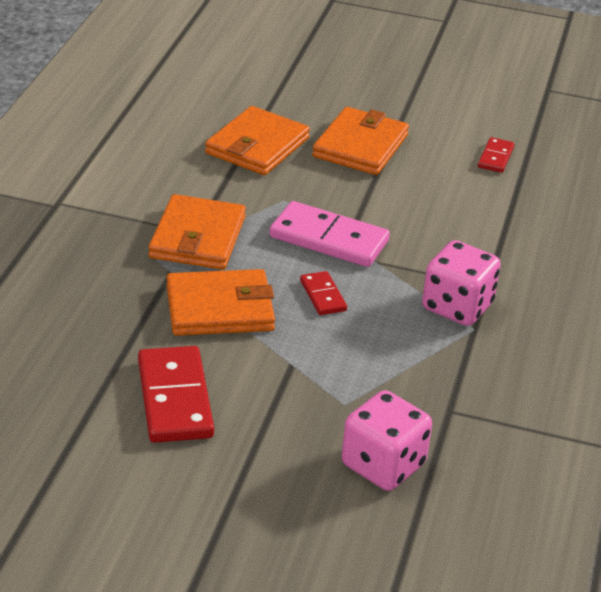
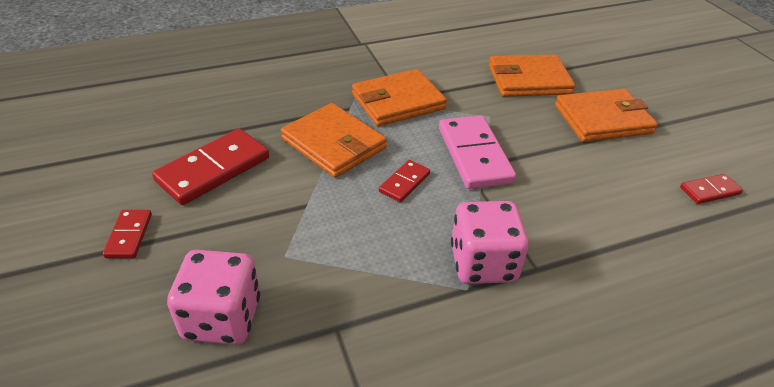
camera: 55 degrees right, 5 degrees up
none -> red domino [103,210,152,258]

